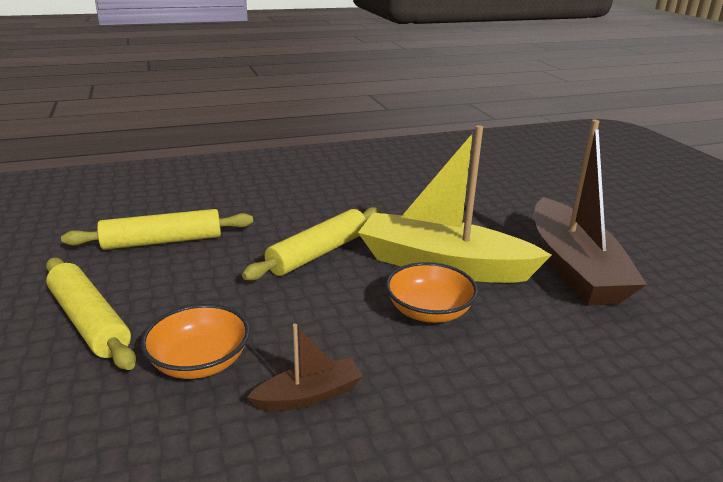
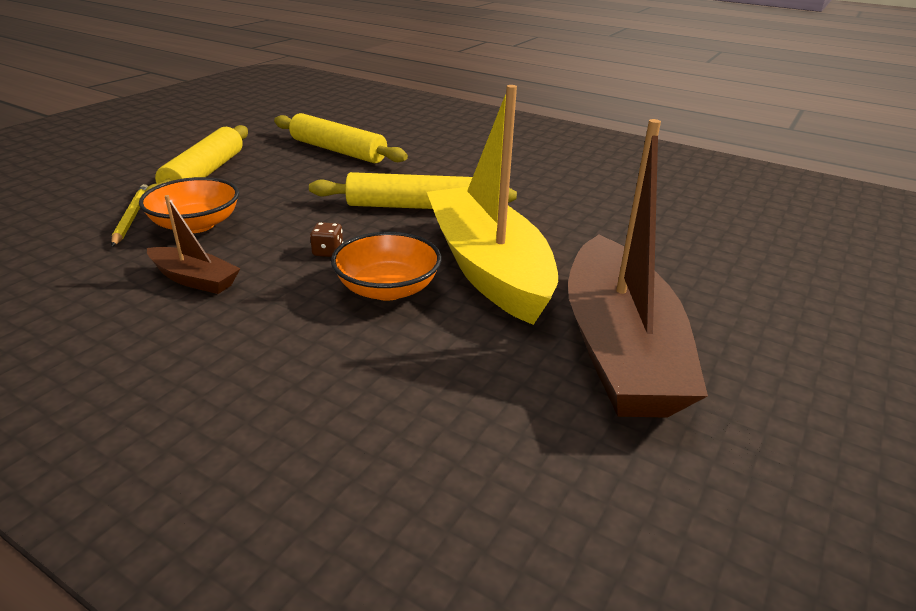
camera: 50 degrees right, 5 degrees up
brown boat [535,120,647,306] -> brown boat turned 45 degrees counterclockwise [568,119,708,418]
none -> yellow pencil [111,184,148,247]
none -> brown dice [310,222,343,257]

